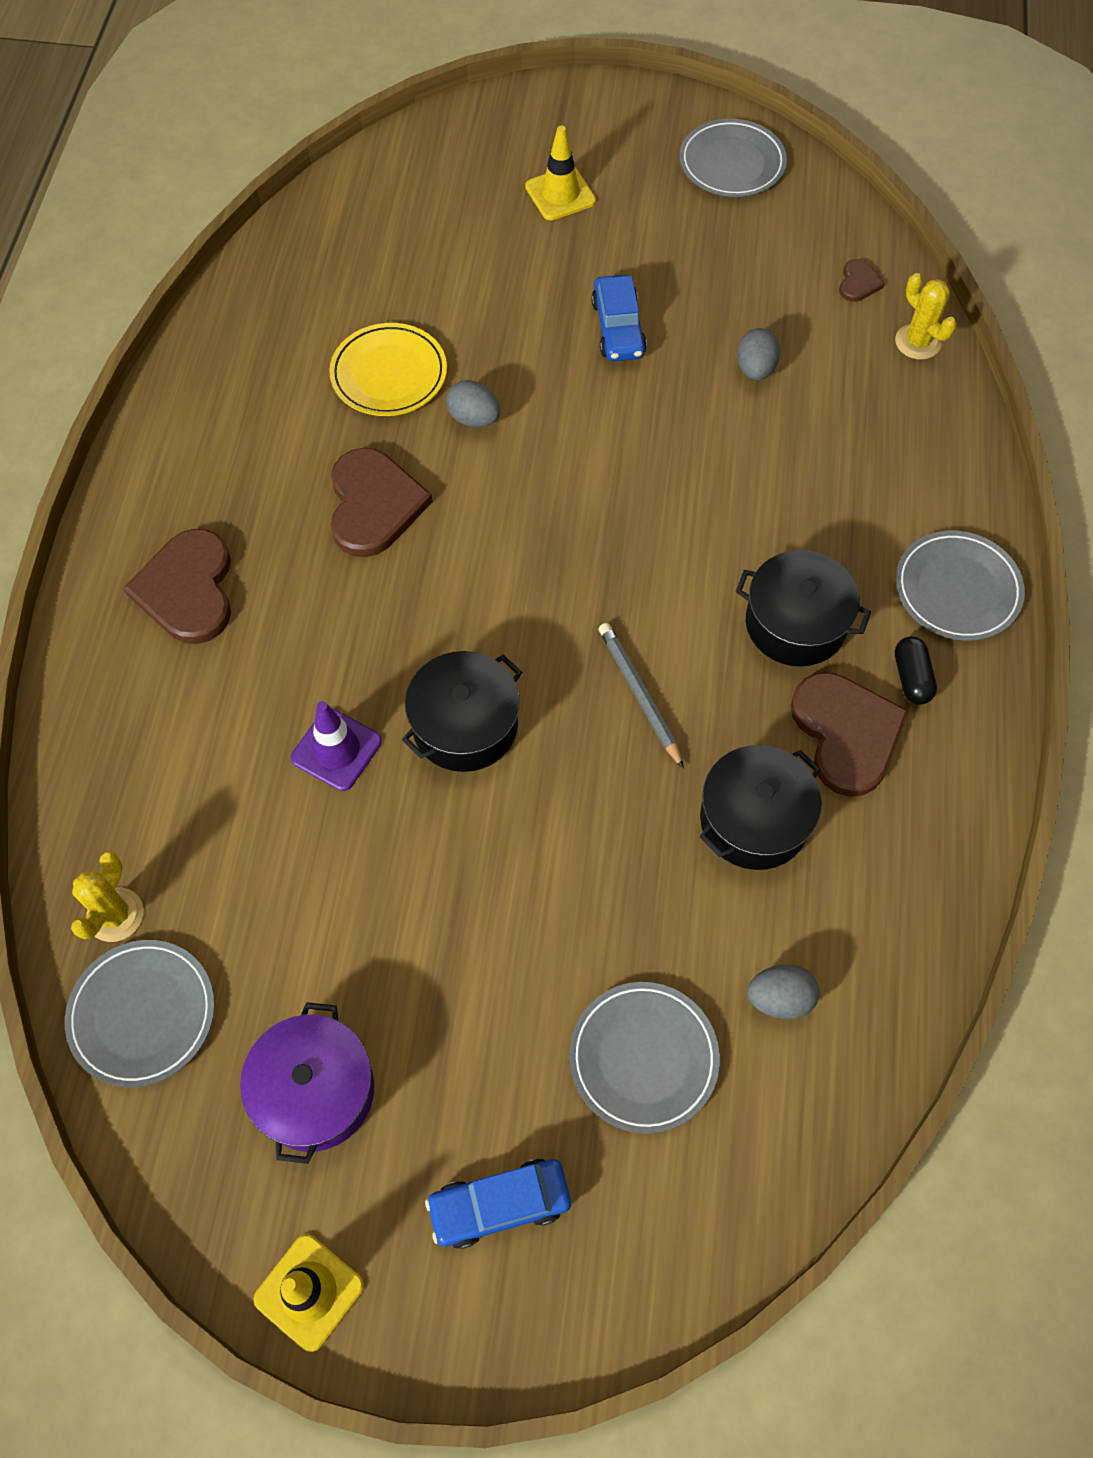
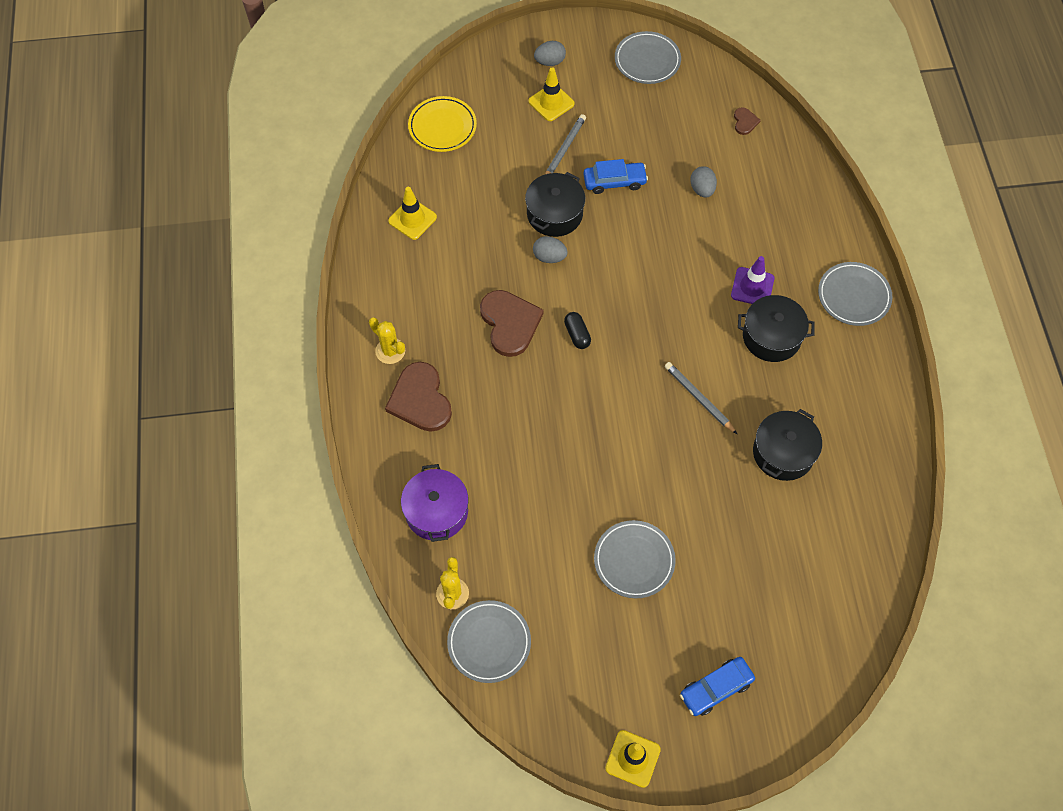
camera: 15 degrees left, 0 degrees up
purple pot [240,1002,374,1164] -> purple pot moved to [401,464,469,542]
purple traffic cone [291,701,382,791] -> purple traffic cone moved to [731,256,774,304]
yellow plate [329,323,447,416] -> yellow plate moved to [408,96,477,152]
black pot [402,651,522,772] -> black pot moved to [525,172,585,237]
grey plate [569,982,720,1134] -> grey plate moved to [594,520,676,598]
blue car [591,275,647,361] -> blue car turned 75 degrees counterclockwise [583,159,648,194]
grey egg [747,964,820,1019] -> grey egg moved to [534,41,566,66]
brown heart [790,672,909,797] -> none
yellow cactus [895,273,957,360] -> yellow cactus moved to [369,317,405,364]
black capsule [895,636,937,704] -> black capsule moved to [564,312,591,349]
none -> yellow traffic cone [388,187,437,240]
none -> grey pencil [545,114,586,174]

